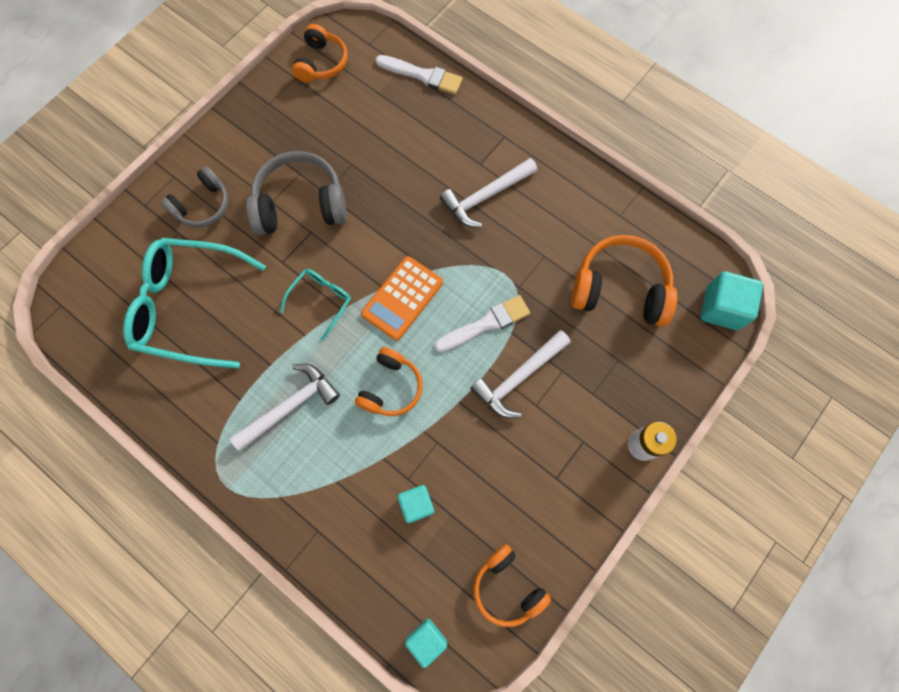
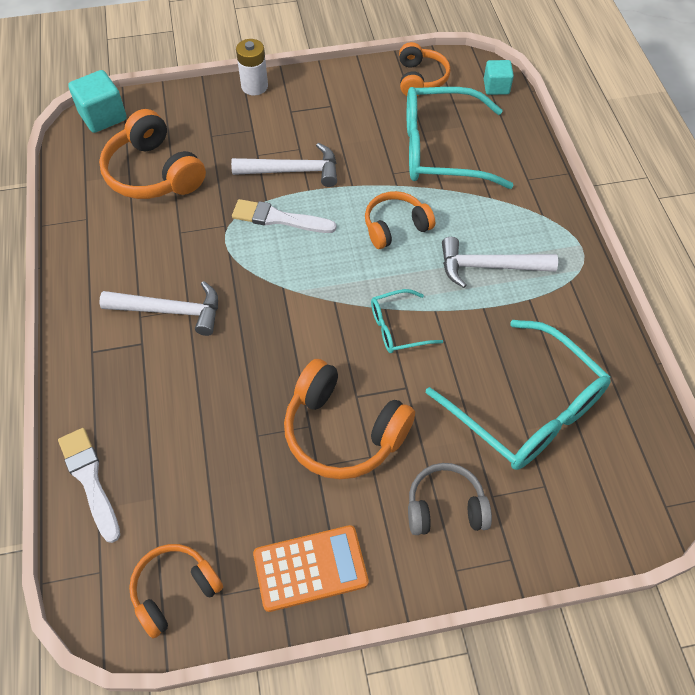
camera: 140 degrees left, 15 degrees down
grey headphones [246,151,347,235] -> orange headphones [284,359,415,479]
orange calculator [361,256,443,341] -> orange calculator moved to [253,525,369,612]
turquoise cube [398,485,434,523] -> turquoise glasses [407,87,514,189]

